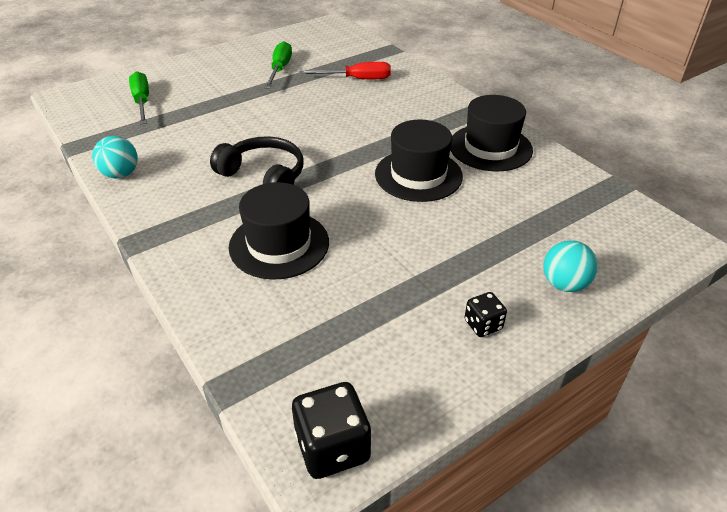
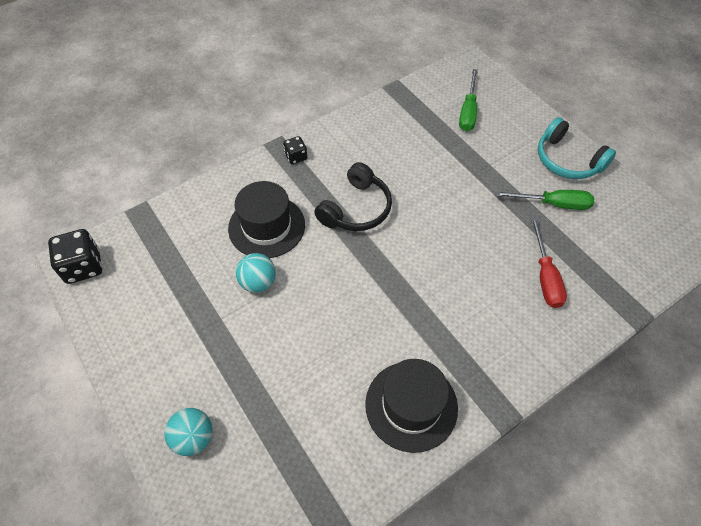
camera: 90 degrees right, 15 degrees up
turquoise ball [92,136,138,179] -> turquoise ball moved to [236,253,276,293]
green screwdriver [129,71,149,124] -> green screwdriver turned 120 degrees clockwise [459,69,478,131]
black hat [375,119,463,202] -> none
black dice [465,292,507,337] -> black dice moved to [283,136,307,164]
none -> turquoise headphones [538,117,616,179]

